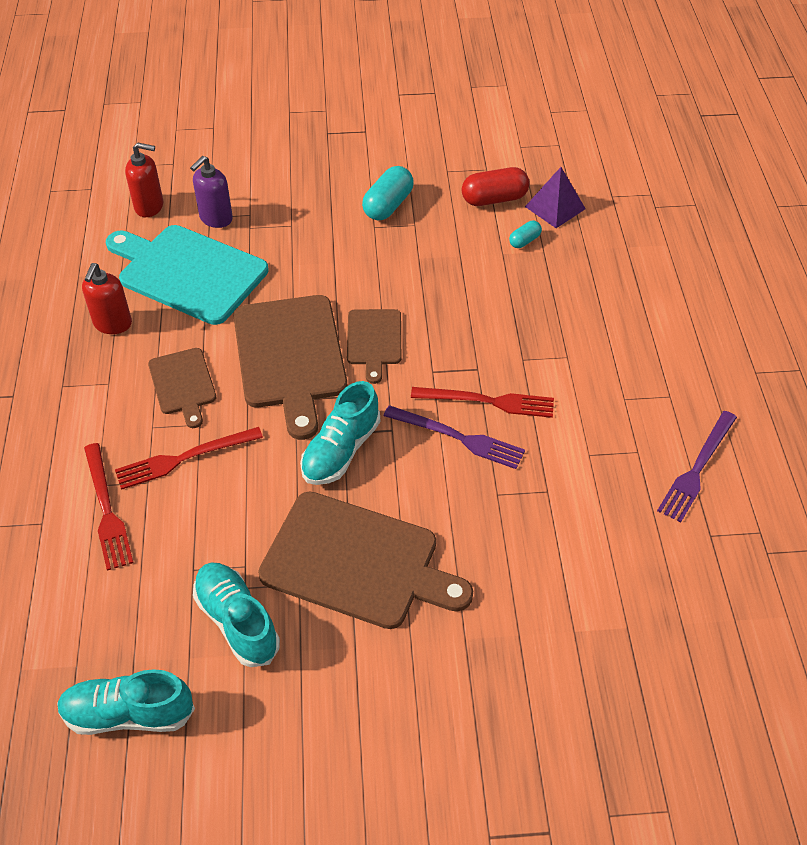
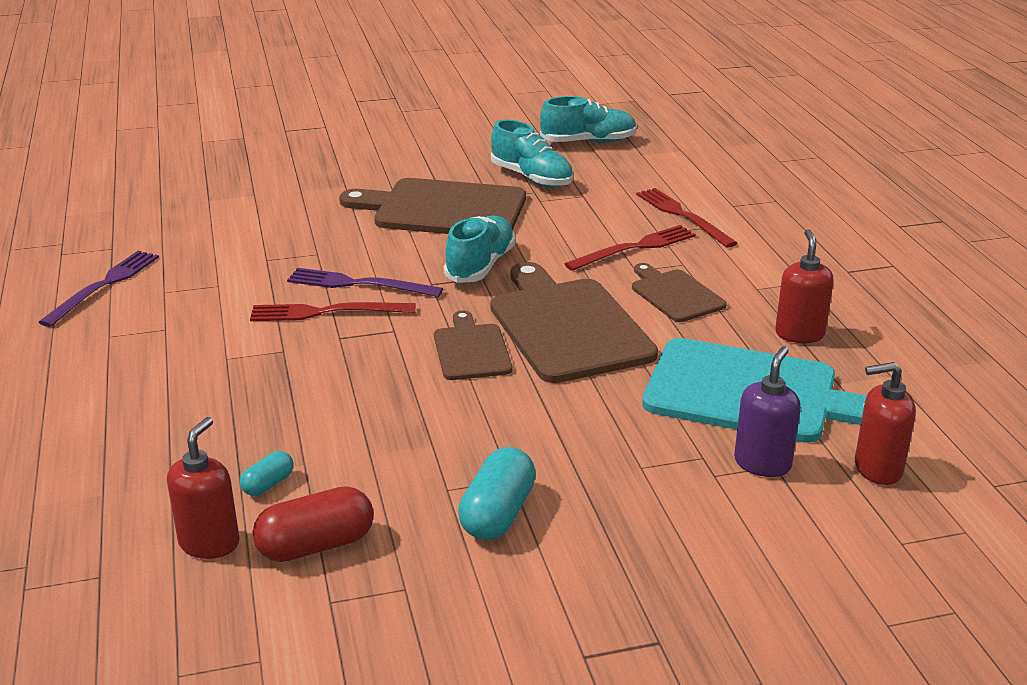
camera: 170 degrees right, 20 degrees down
purple pyramid [525,167,586,228] -> red soap dispenser [167,417,239,559]

